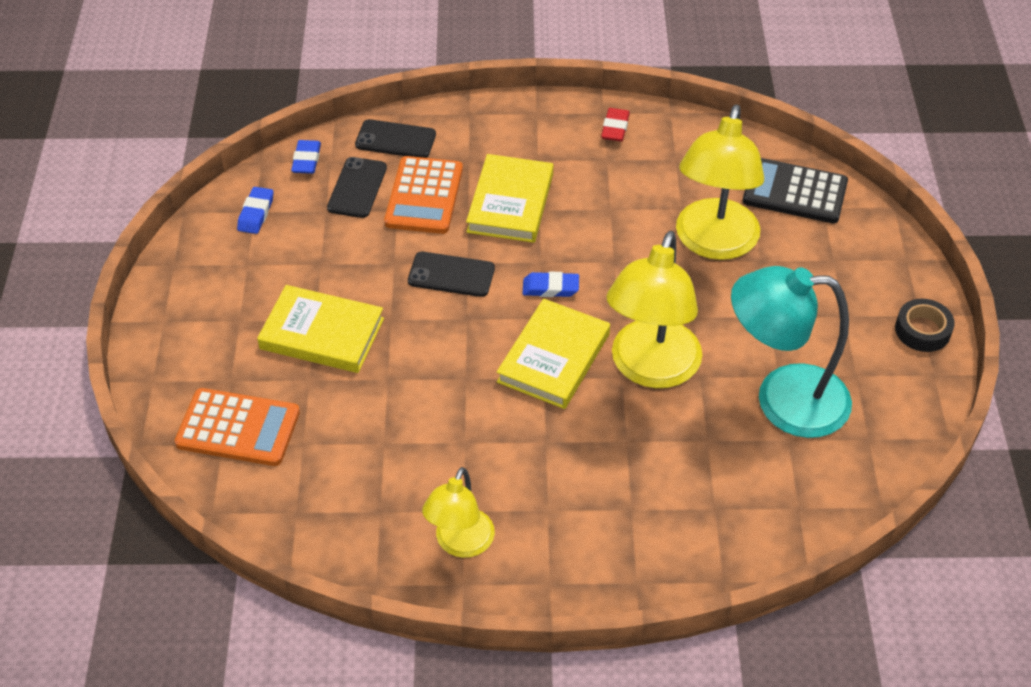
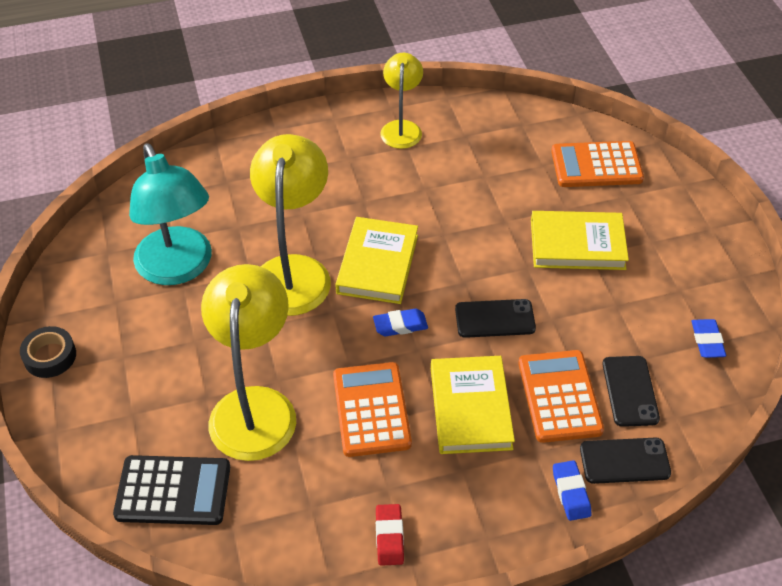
camera: 165 degrees right, 0 degrees up
blue eraser [291,140,321,174] -> blue eraser moved to [553,460,592,521]
turquoise lamp [731,266,852,438] -> turquoise lamp turned 75 degrees clockwise [129,143,212,285]
none -> orange calculator [333,362,412,457]

